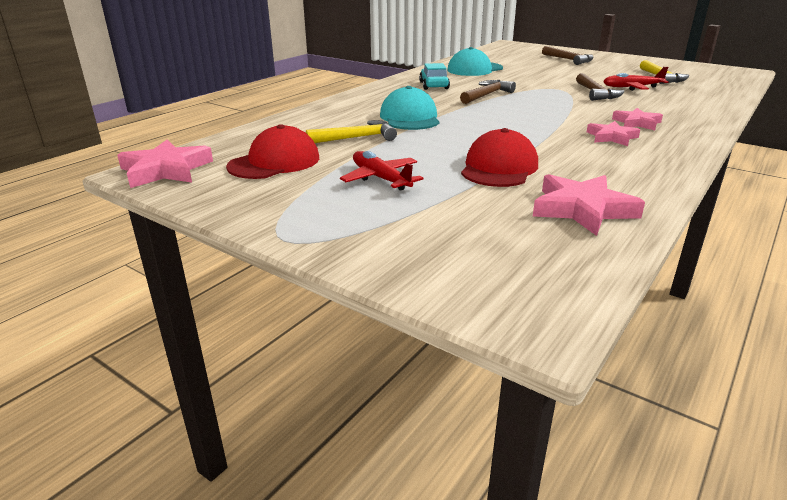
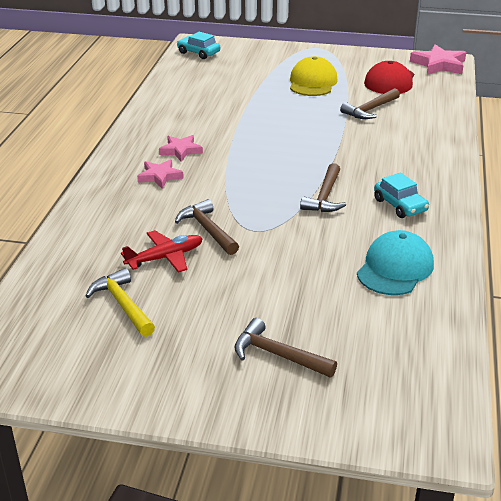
camera: 155 degrees right, 5 degrees up
yellow hammer [306,120,397,143] -> brown hammer [340,88,400,119]
red plane [340,151,424,191] -> yellow cap [290,56,338,96]
turquoise cap [380,86,439,130] -> none
red cap [461,128,538,187] -> none
pink star [533,174,645,236] -> none
none -> turquoise car [177,32,220,59]

